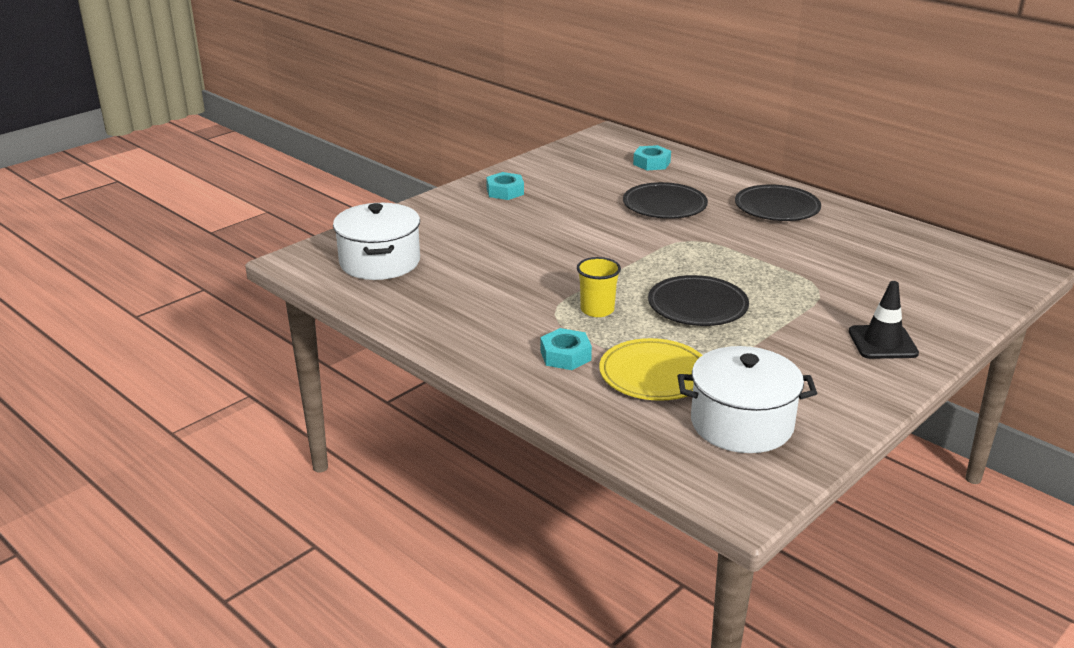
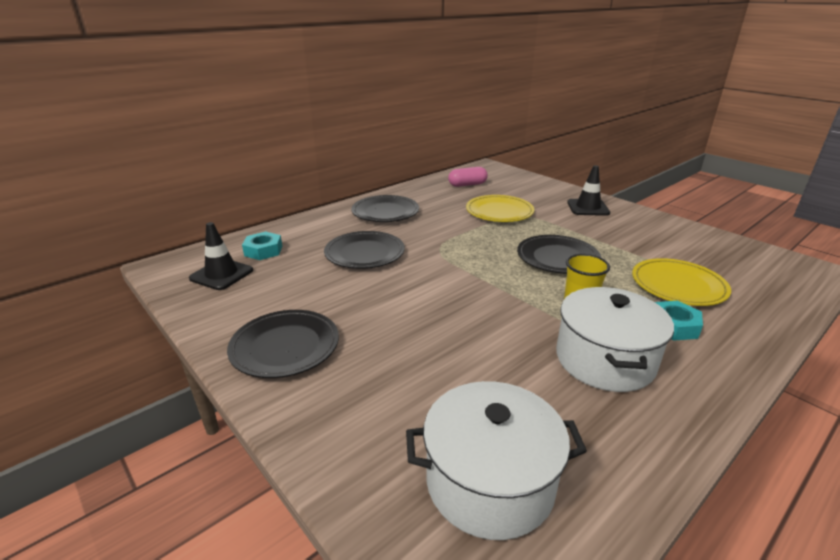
camera: 85 degrees left, 0 degrees up
turquoise nut [486,172,524,200] -> black plate [227,310,339,378]
white pot [678,346,817,453] -> white pot moved to [556,287,674,392]
none -> black traffic cone [189,222,253,290]
none -> pink capsule [448,167,488,187]
none -> yellow plate [466,195,534,222]

